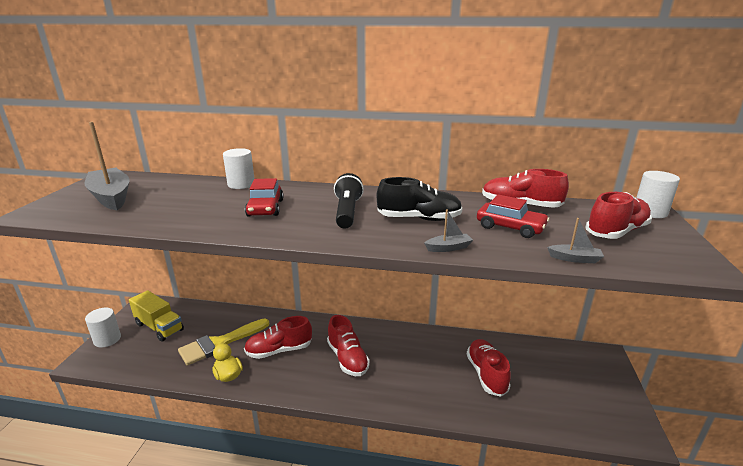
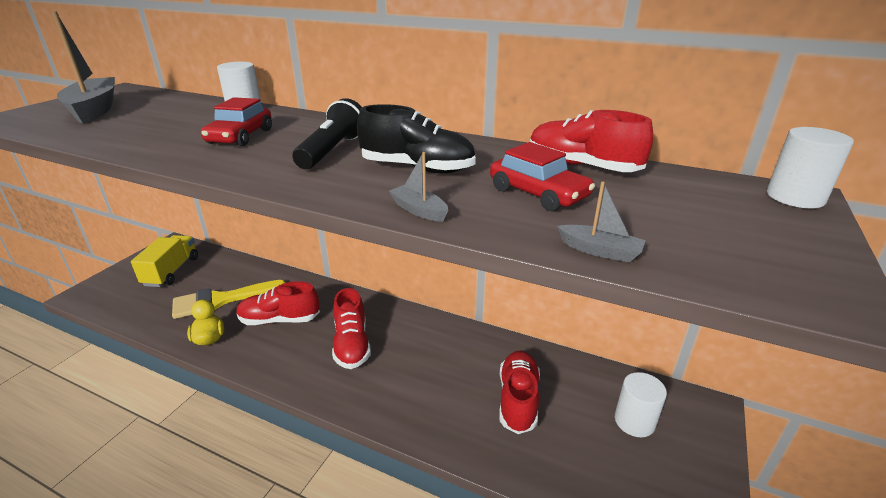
camera: 15 degrees right, 5 degrees up
white cylinder [85,307,121,348] -> white cylinder moved to [615,372,667,437]
yellow truck [129,290,184,342] -> yellow truck turned 135 degrees counterclockwise [131,235,198,287]
grey boat [424,209,473,252] -> grey boat turned 135 degrees counterclockwise [389,152,448,222]
red shoe [586,192,652,239] -> none

